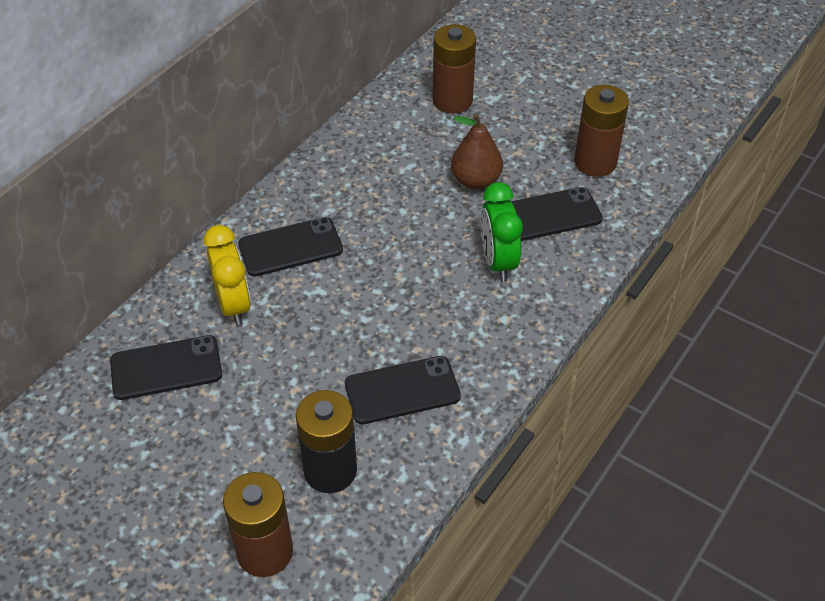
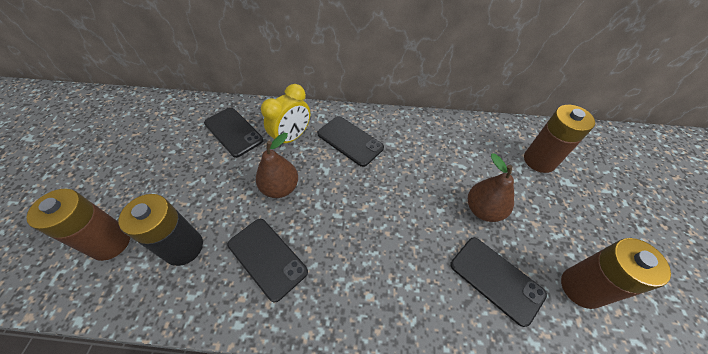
camera: 60 degrees right, 5 degrees up
green clock [480,182,523,281] -> none
none -> brown pear [256,133,298,198]

